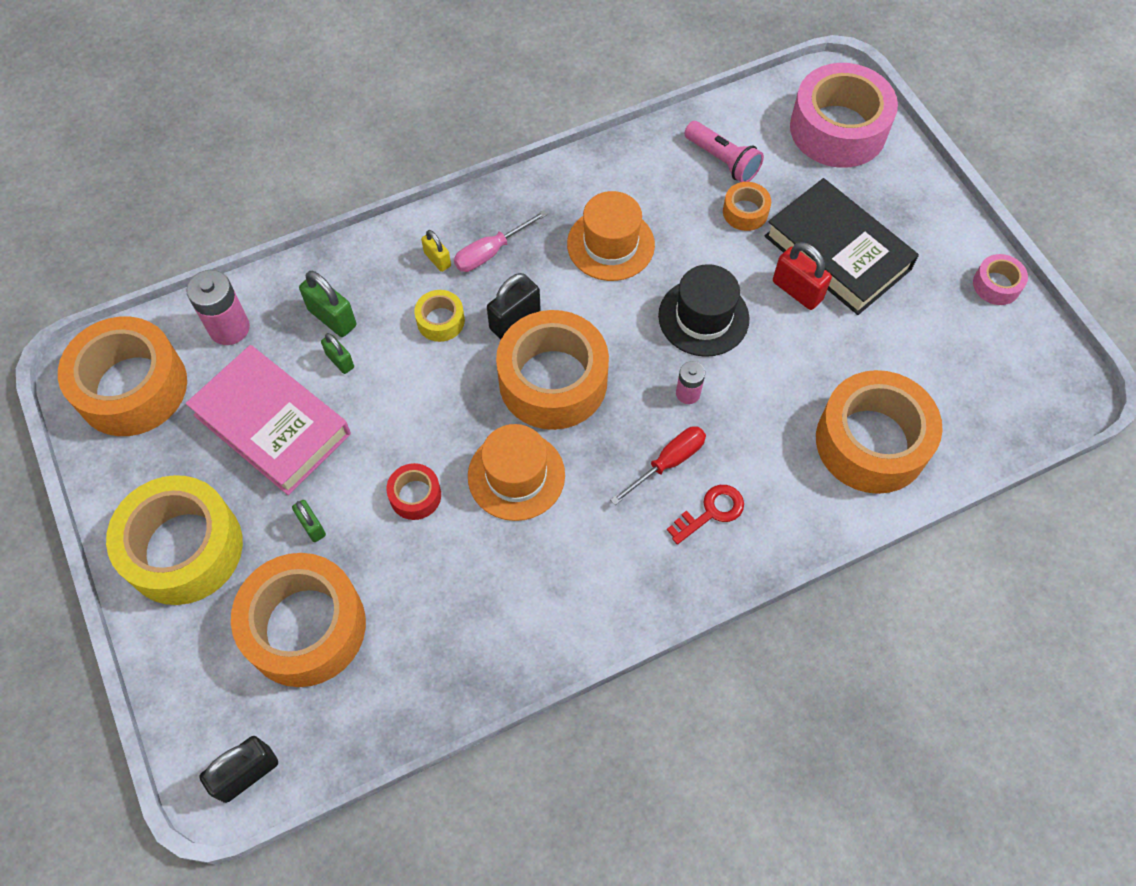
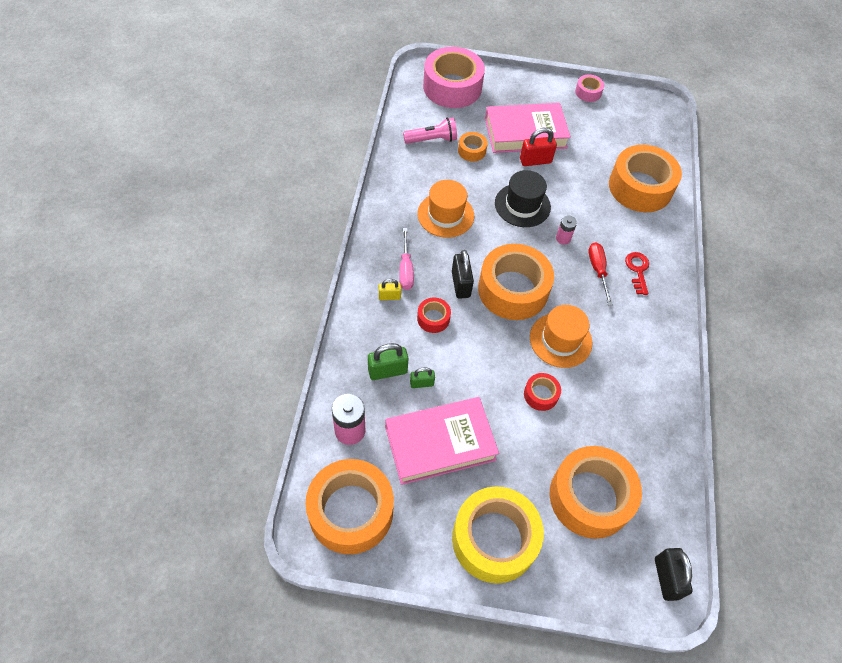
camera: 60 degrees left, 5 degrees down
green padlock [292,500,326,542] -> none
yellow tape [414,290,465,342] -> red tape [417,298,451,333]
black book [765,178,919,315] -> pink book [485,103,571,153]

